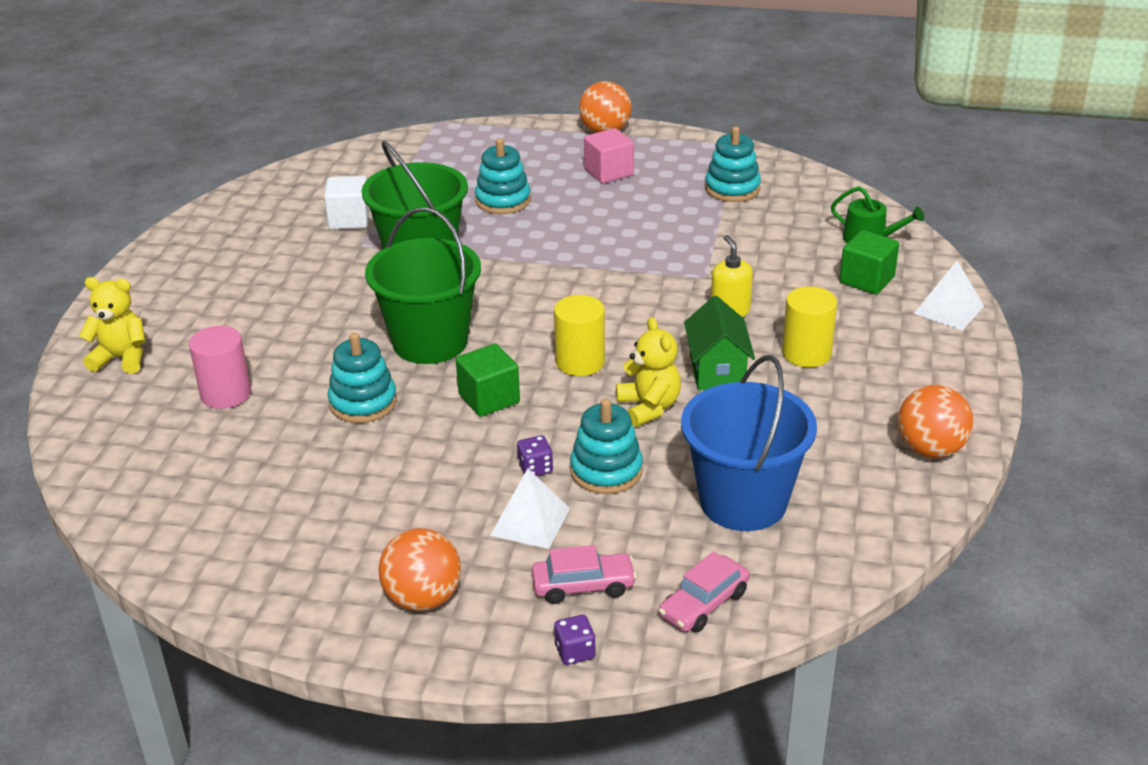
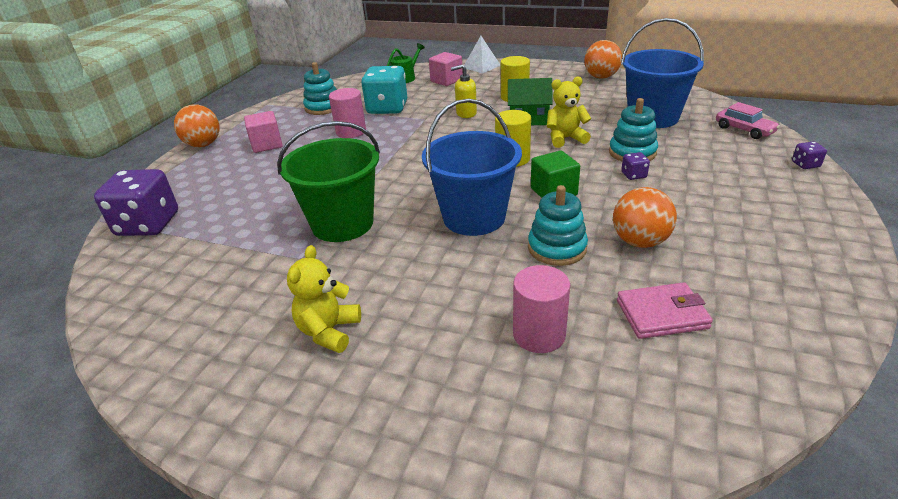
camera: 80 degrees left, 0 degrees up
yellow teddy bear [79,277,146,374] -> yellow teddy bear moved to [287,245,361,353]
white cube [324,176,370,230] -> none
green bucket [365,207,481,364] -> blue bucket [422,99,522,236]
orange ball [379,528,461,611] -> orange ball moved to [613,187,677,248]
turquoise stacking toy [475,138,531,214] -> none
white pyramid [490,468,570,549] -> none
pink car [532,545,637,604] -> none
green cube [840,230,899,294] -> pink cube [429,52,463,86]
none -> purple dice [94,169,178,236]
none -> pink cylinder [329,88,366,138]
none -> turquoise dice [361,66,407,114]
none -> pink wallet [617,282,713,339]

